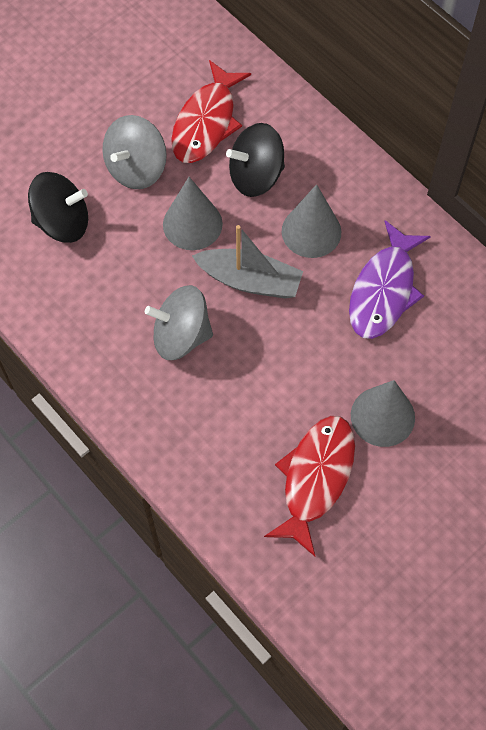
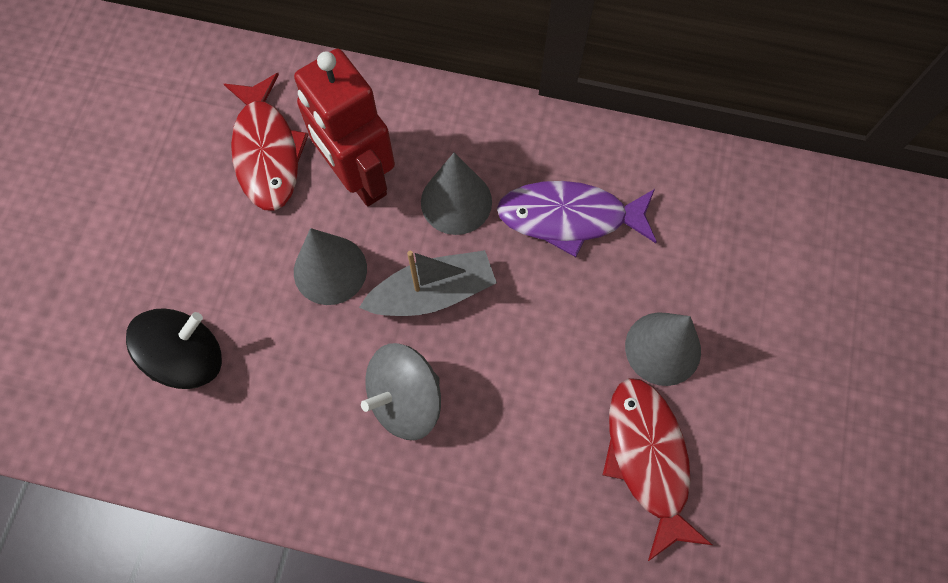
camera: 35 degrees left, 5 degrees up
grey spinning top [102,115,167,189] -> none
black spinning top [226,123,285,197] -> red robot [294,49,395,206]
purple fish [349,220,431,339] -> purple fish turned 105 degrees clockwise [497,181,657,257]

